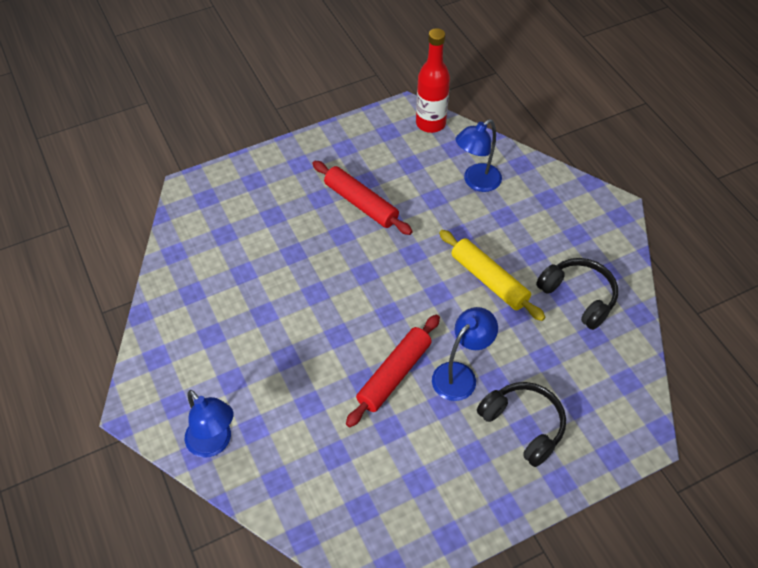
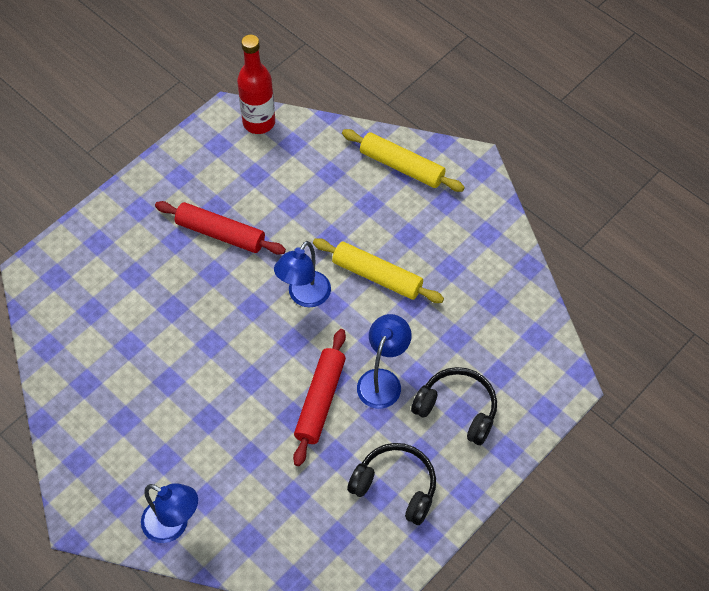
camera: 20 degrees left, 5 degrees up
blue lamp [455,119,502,192] -> blue lamp moved to [274,241,331,307]
black headphones [536,258,618,330] -> black headphones moved to [347,443,436,525]
none -> yellow rolling pin [342,129,465,192]

